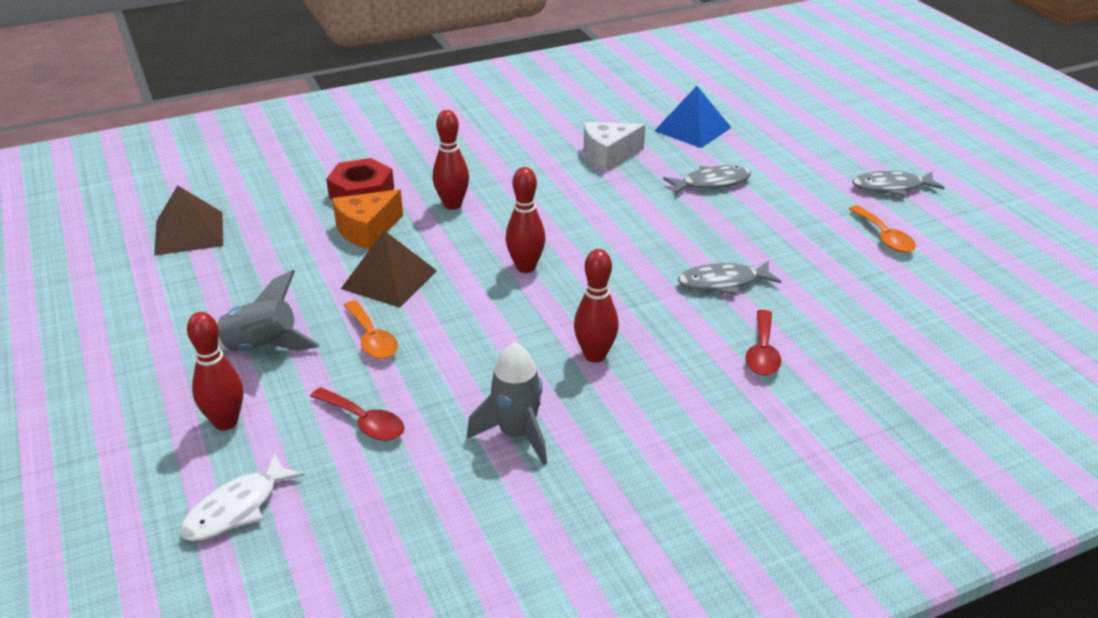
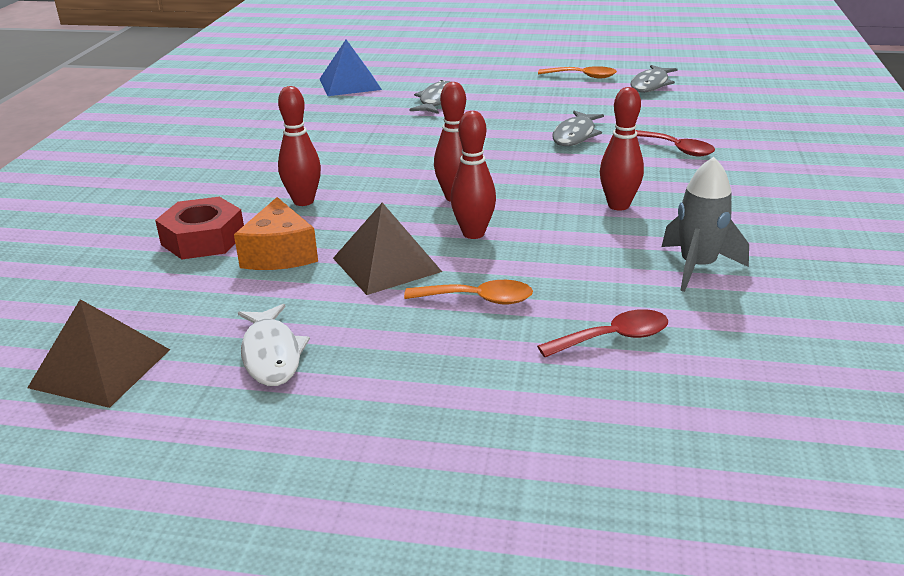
camera: 55 degrees left, 5 degrees down
white fish [180,454,305,541] -> white fish moved to [238,304,310,386]
red bowling pin [187,312,243,430] -> red bowling pin moved to [450,111,496,239]
grey rocket [216,270,320,351] -> none
white cheese [584,122,645,172] -> none
grey fish [853,171,945,197] -> grey fish moved to [630,65,677,92]

